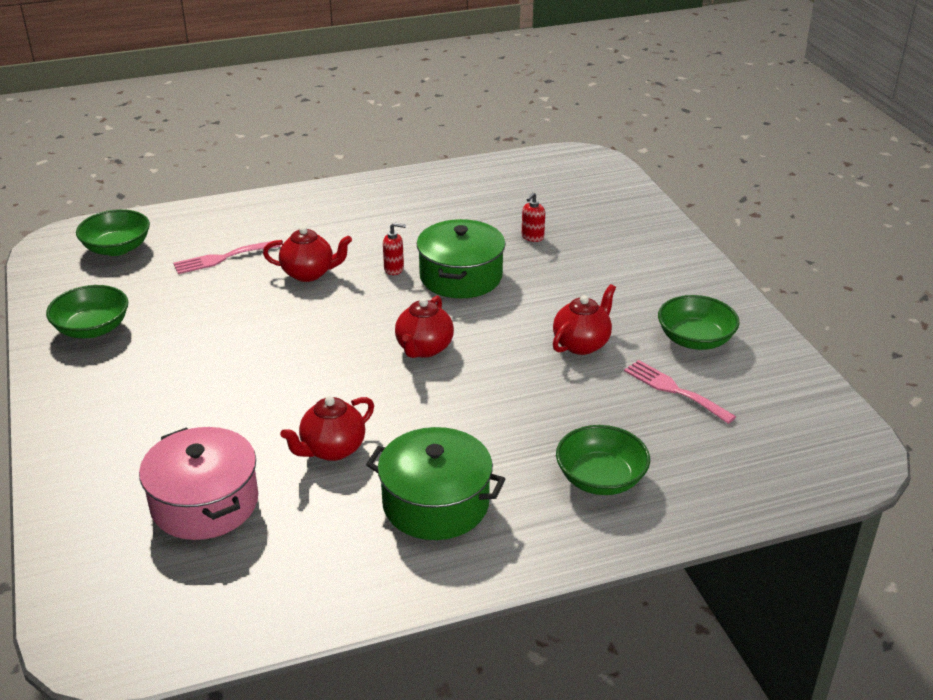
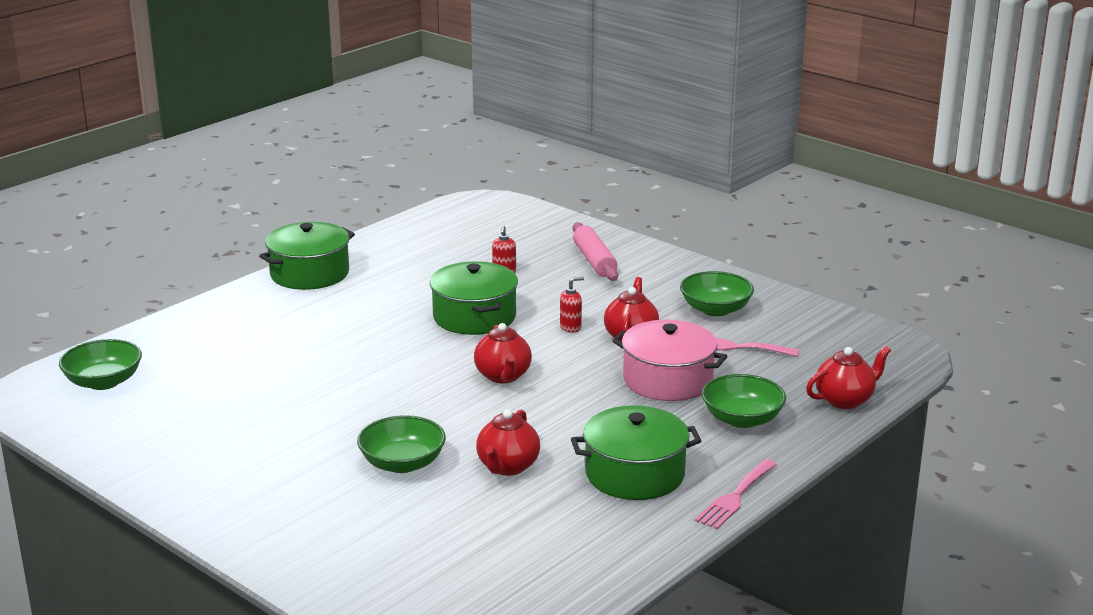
camera: 30 degrees left, 10 degrees down
green bowl [46,285,128,338] -> green bowl moved to [357,415,446,473]
pink pot [139,427,258,540] -> pink pot moved to [612,320,727,401]
pink fork [173,241,281,274] -> pink fork moved to [695,459,777,529]
red teapot [263,226,352,282] -> red teapot moved to [806,346,891,409]
red soap dispenser [383,223,406,275] -> red soap dispenser moved to [560,277,584,332]
none -> green pot [259,222,355,290]
none -> pink rolling pin [573,222,618,281]

